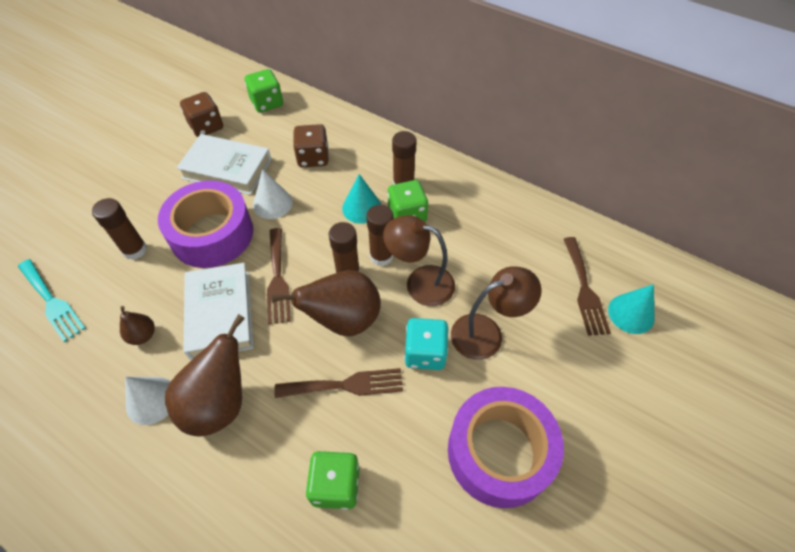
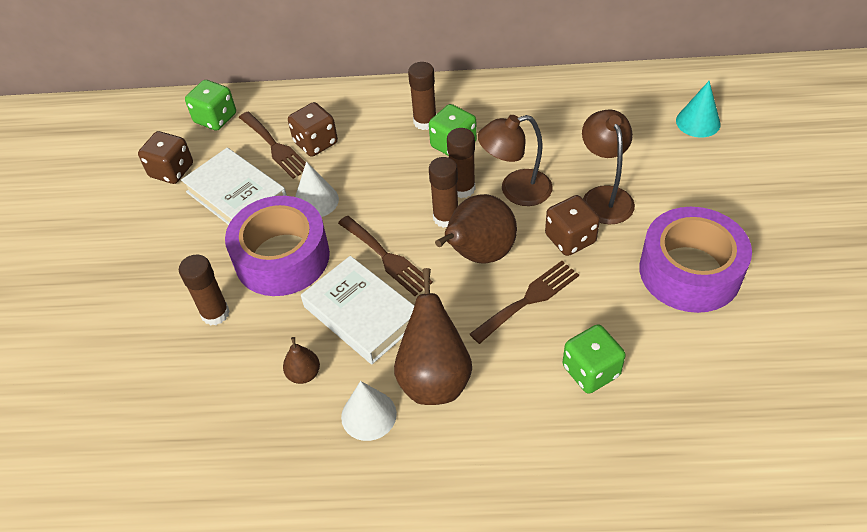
camera: 30 degrees left, 5 degrees down
turquoise fork [18,259,86,342] -> none
white book [177,134,272,195] -> white book turned 60 degrees clockwise [181,148,287,225]
turquoise cone [342,174,381,224] -> none
turquoise dice [404,318,449,370] -> brown dice [545,195,600,256]
brown lamp [451,266,542,360] -> brown lamp turned 45 degrees counterclockwise [582,110,635,224]
brown fork [564,237,611,336] -> brown fork moved to [239,112,306,179]

